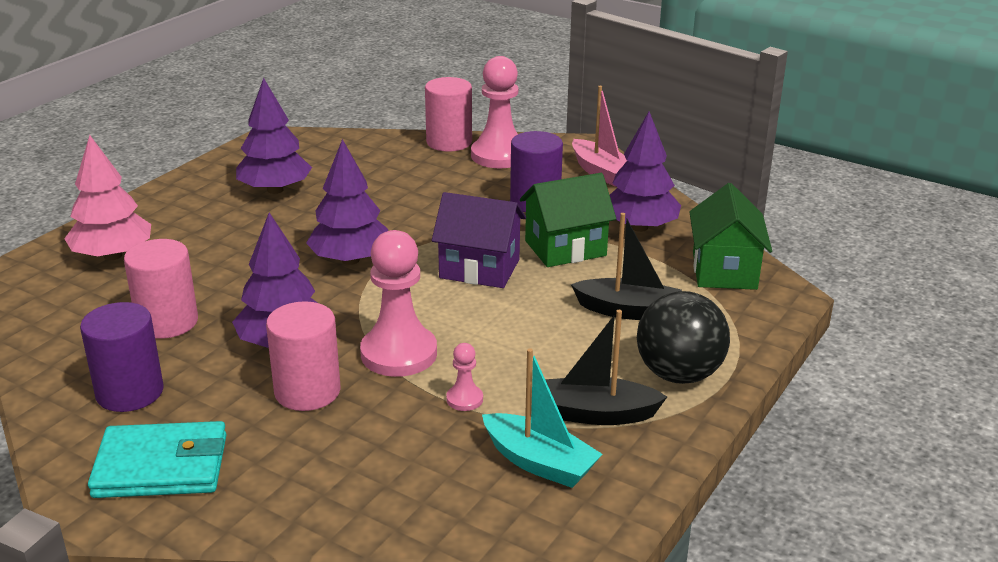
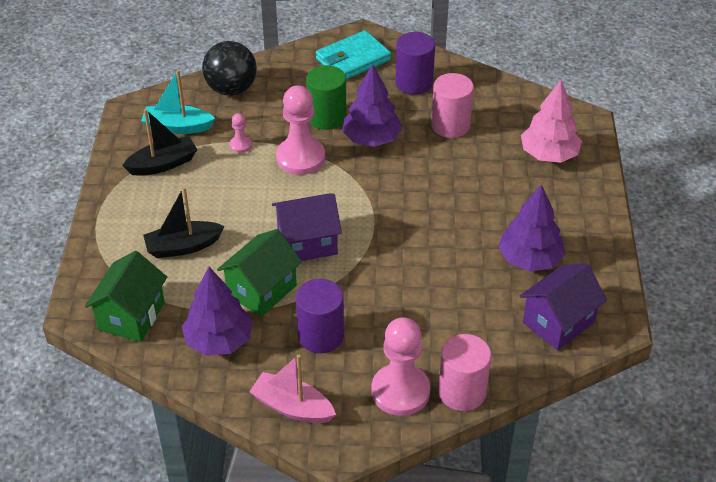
camera: 150 degrees right, 15 degrees up
pink cylinder [266,301,340,411] -> green cylinder [306,65,346,130]
purple tree [306,139,388,265] -> none
black ball [637,291,730,384] -> black ball moved to [202,41,257,96]
green house [689,183,772,290] -> green house turned 45 degrees clockwise [85,251,167,342]
none -> purple house [519,263,607,350]

